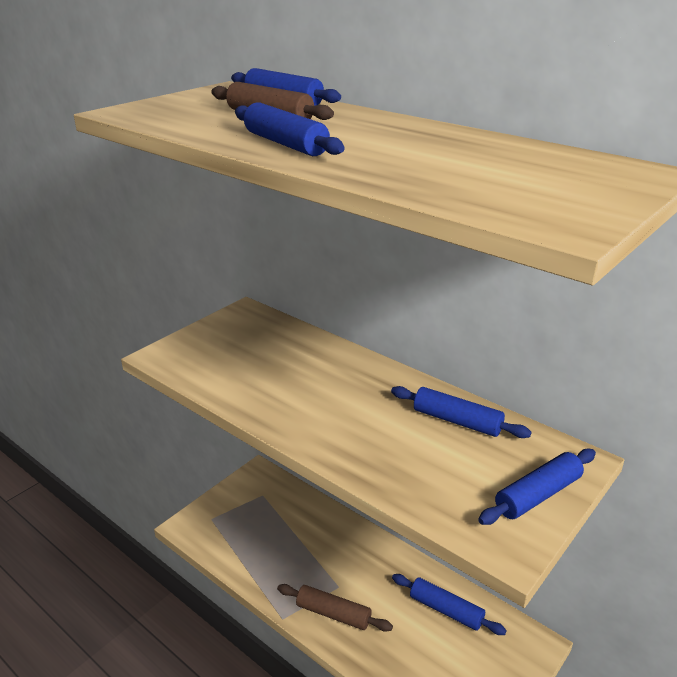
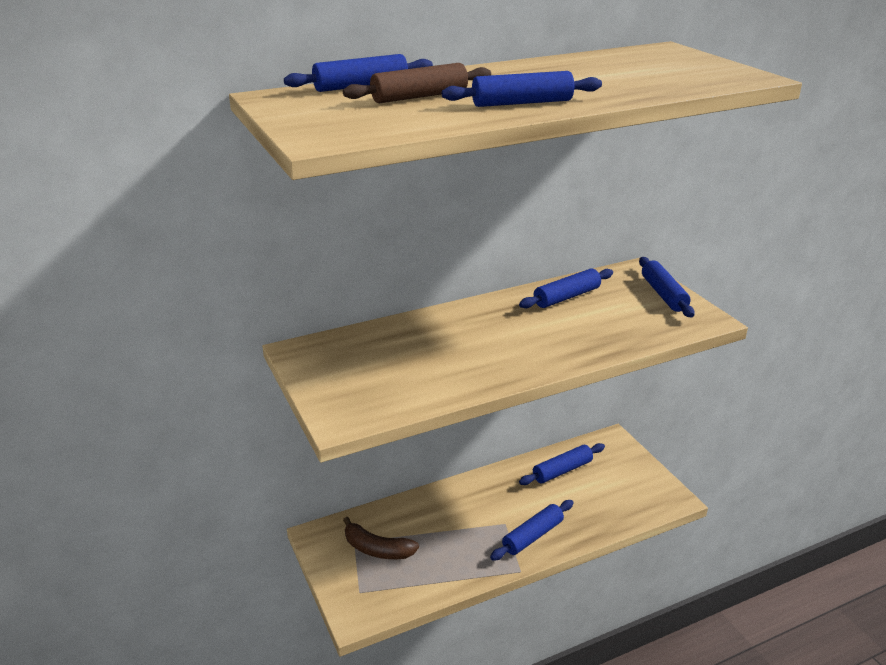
camera: 65 degrees left, 0 degrees up
brown rolling pin [277,584,393,632] -> blue rolling pin [490,500,574,561]
none -> brown banana [343,517,419,559]

